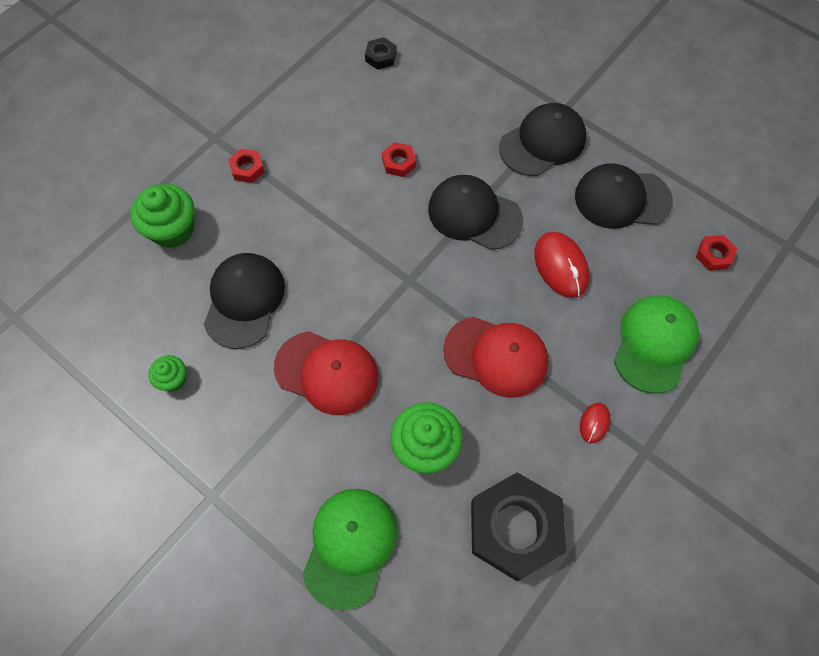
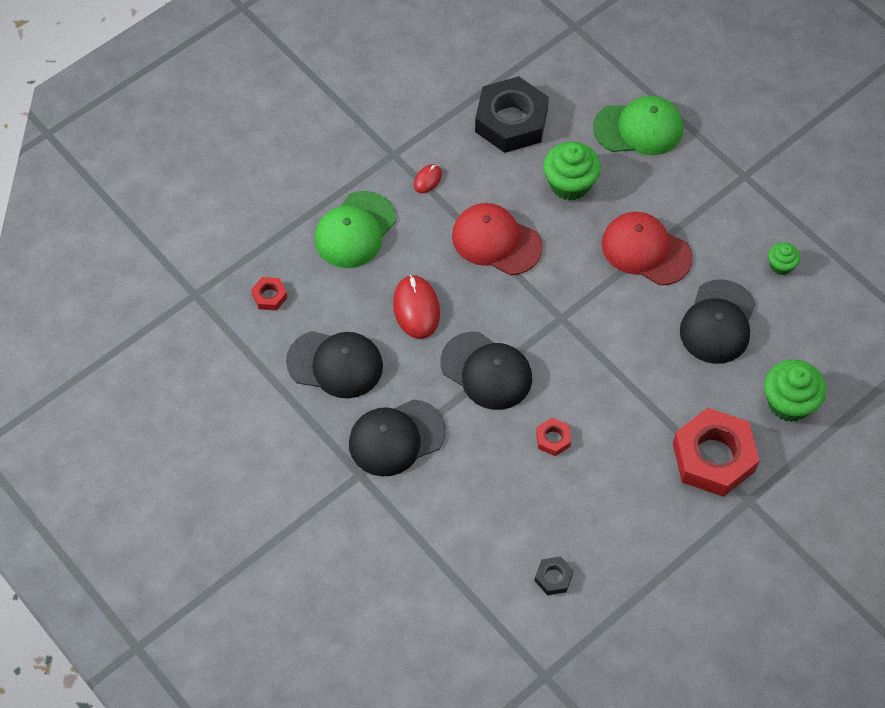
camera: 170 degrees left, 5 degrees down
red nut [228,149,265,183] -> red nut [673,408,760,497], size x2.29
green cap [303,489,397,610] -> green cap turned 120 degrees counterclockwise [593,96,683,155]

